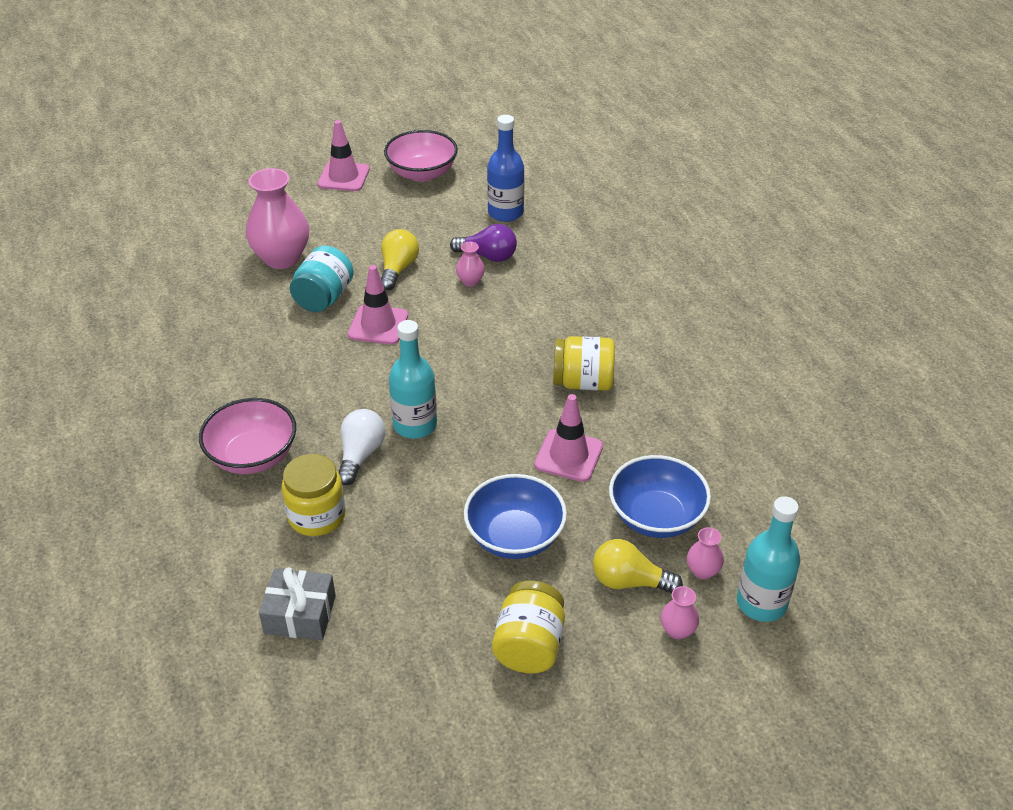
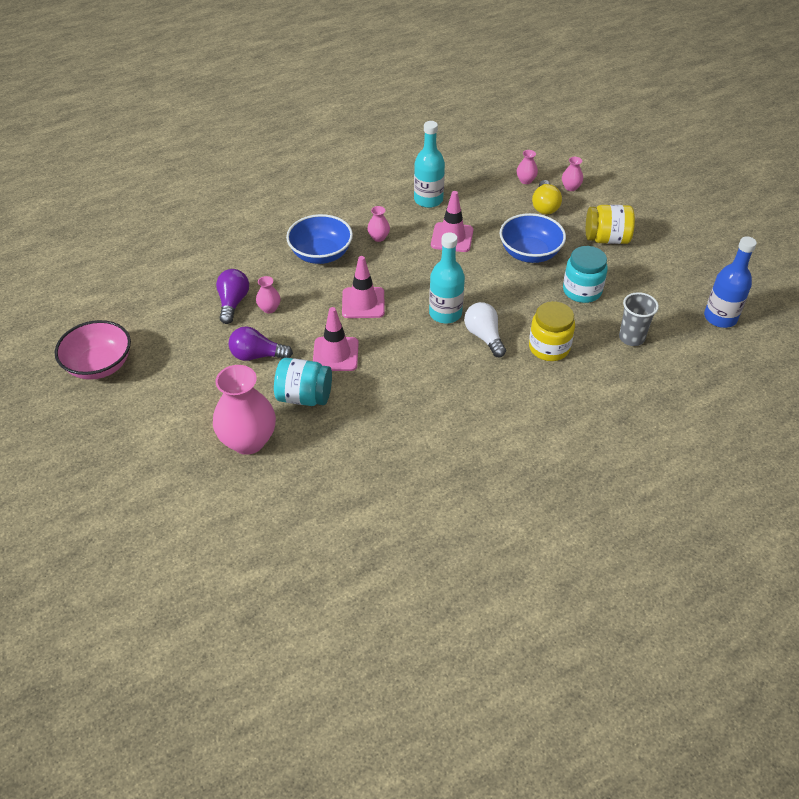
camera: 100 degrees left, 5 degrees up
pink bowl [199,398,296,474] -> none
grey gift [259,567,336,640] -> grey cup [619,292,659,346]
pink traffic cone [318,120,370,191] -> pink traffic cone moved to [342,256,385,318]
white light bulb [339,409,385,485] -> white light bulb turned 60 degrees clockwise [464,302,506,357]
yellow light bulb [381,229,419,290] -> purple light bulb [228,326,293,361]
blue bottle [487,115,524,222] -> blue bottle moved to [704,236,757,328]
yellow jar [553,336,615,391] -> pink vase [367,206,390,242]
blue bowl [609,455,711,538] -> blue bowl moved to [286,214,353,264]
turquoise bottle [737,496,800,622] -> turquoise bottle moved to [414,121,445,208]
none -> turquoise jar [563,246,608,303]

